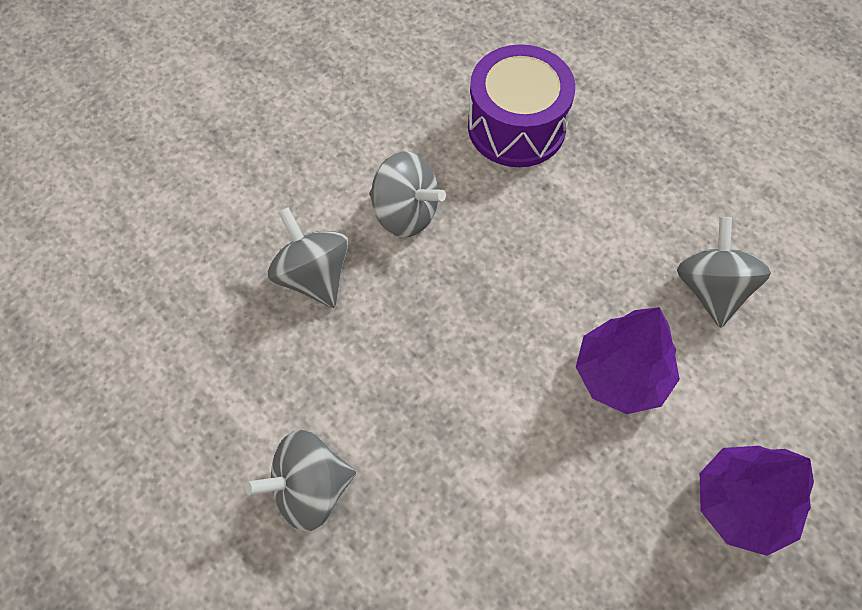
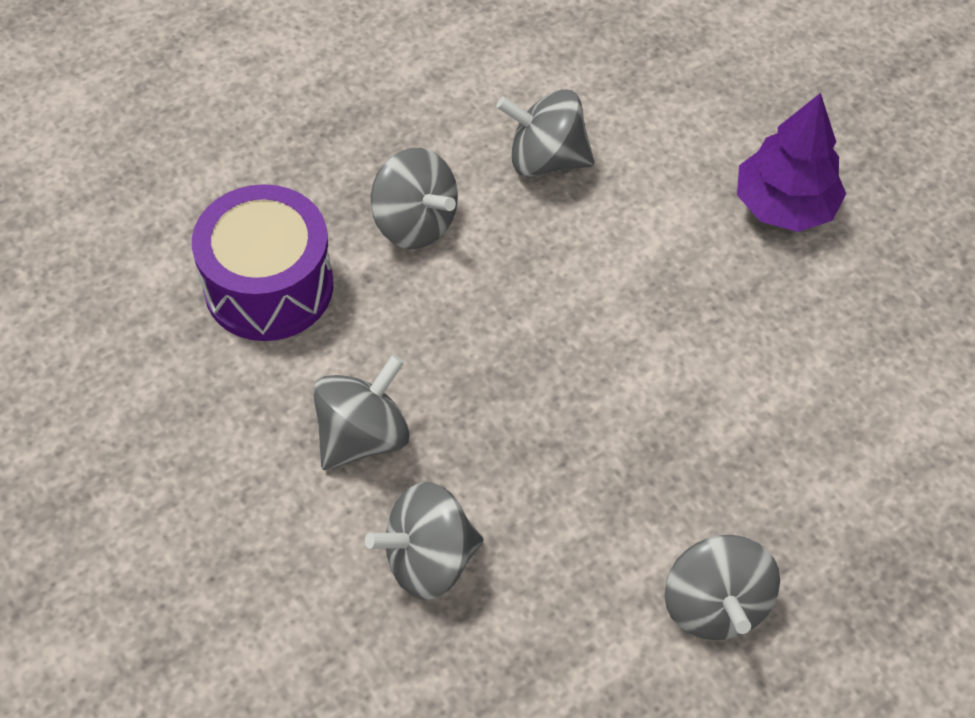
camera: 80 degrees left, 5 degrees down
purple tree [576,307,680,414] -> none
none -> grey spinning top [371,148,458,249]

